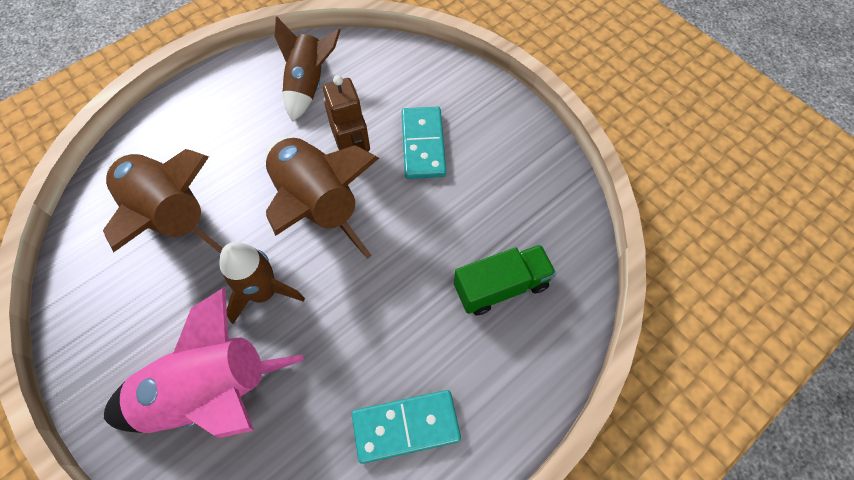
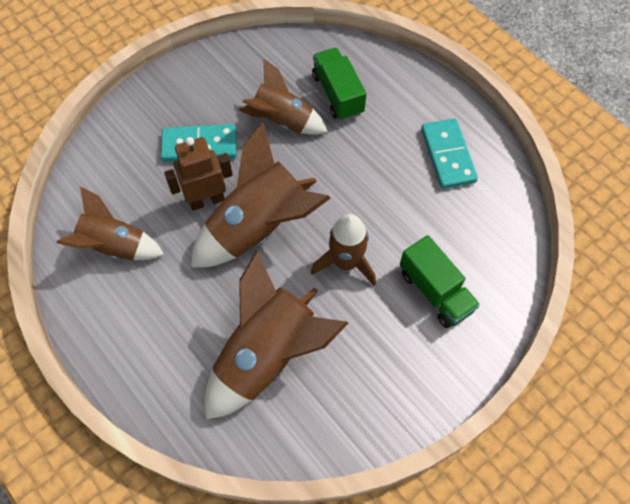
camera: 90 degrees left, 0 degrees up
pink rocket [104,287,304,438] -> green truck [400,235,480,328]
none -> brown rocket [239,59,328,135]

